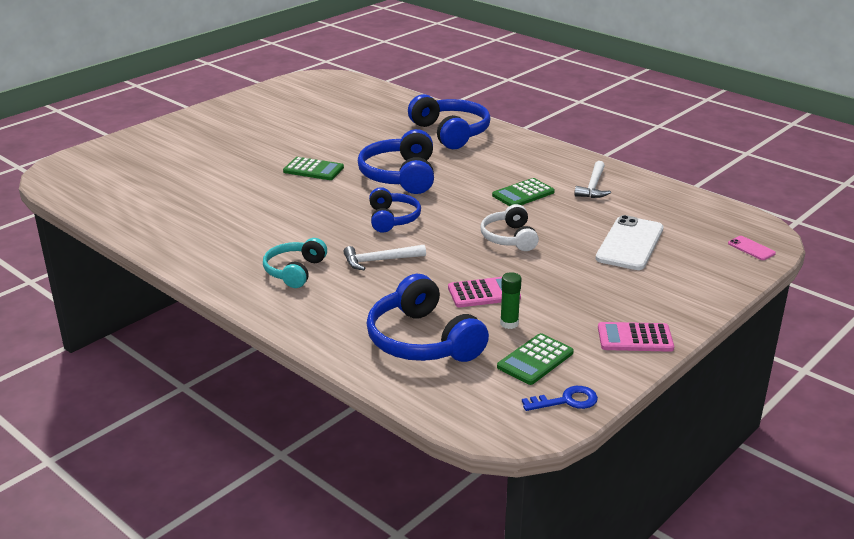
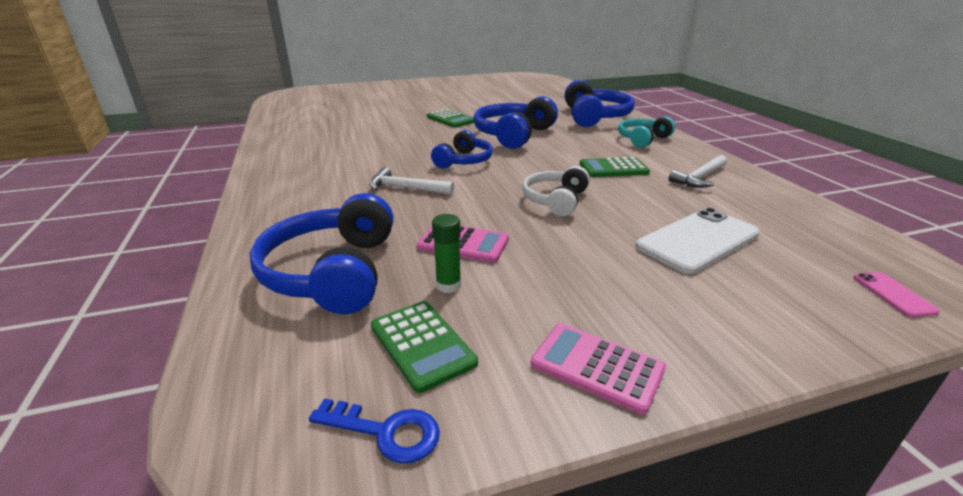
camera: 30 degrees right, 0 degrees up
turquoise headphones [263,238,327,288] -> turquoise headphones moved to [618,116,675,148]
green calculator [497,333,574,385] -> green calculator turned 105 degrees counterclockwise [371,301,478,393]

